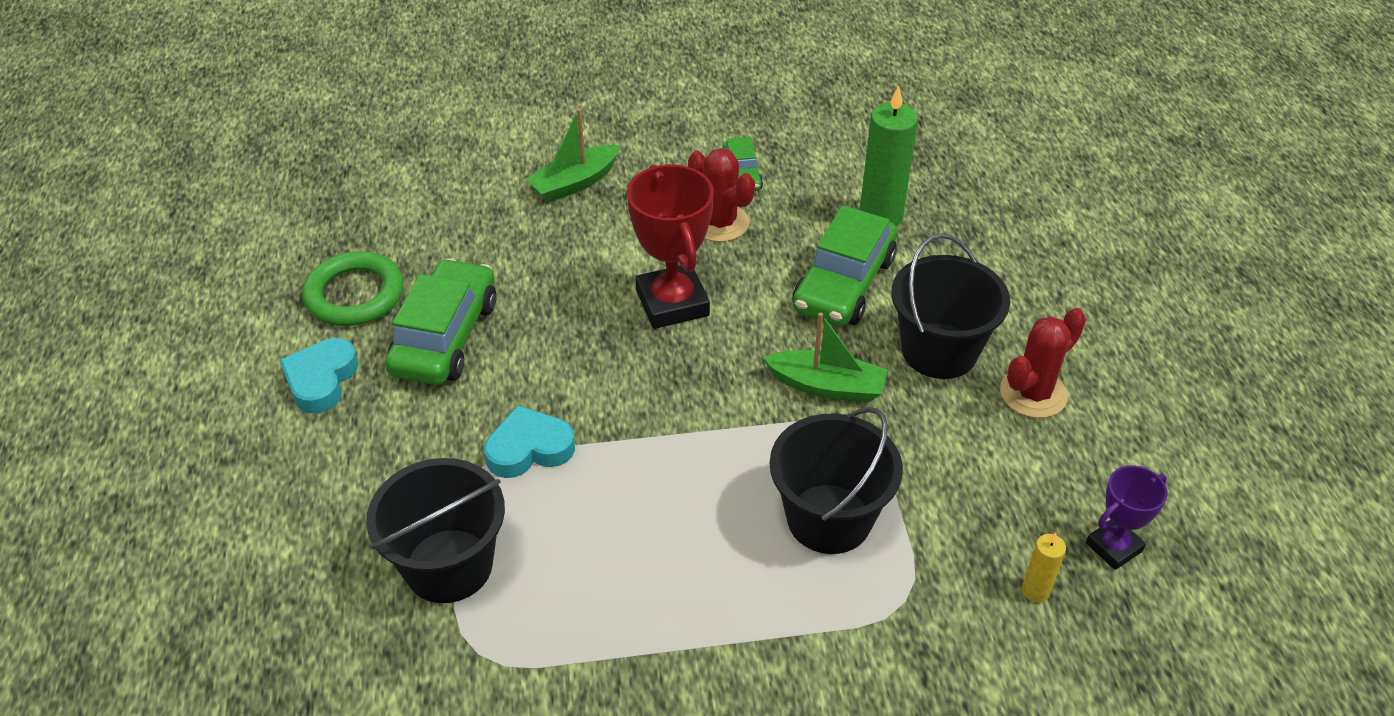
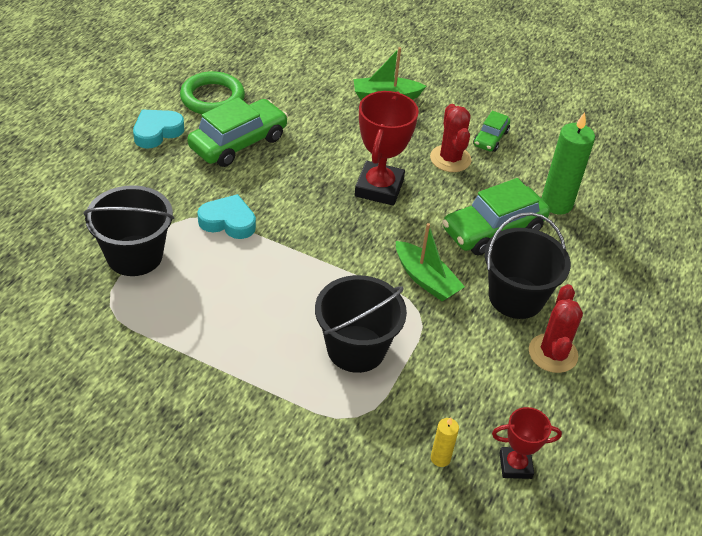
camera: 30 degrees right, 0 degrees up
red cactus [1000,308,1086,418] -> red cactus turned 75 degrees counterclockwise [529,284,583,373]
purple trophy [1086,465,1168,570] -> red trophy [492,407,562,479]

